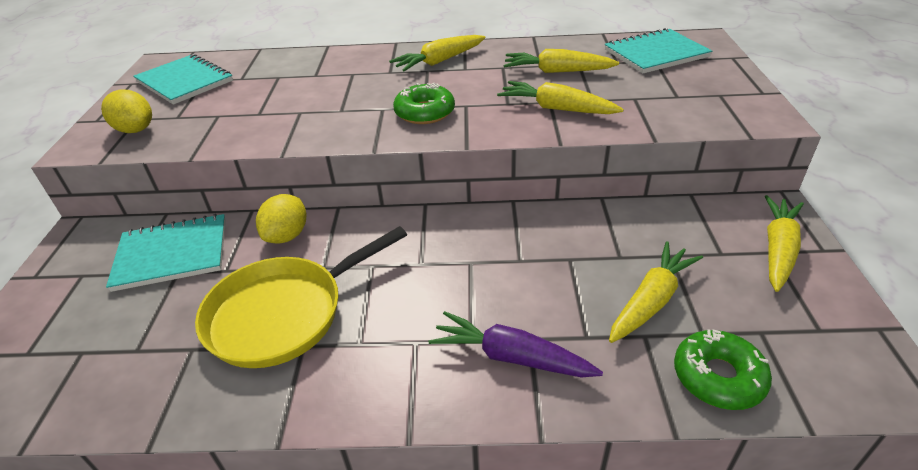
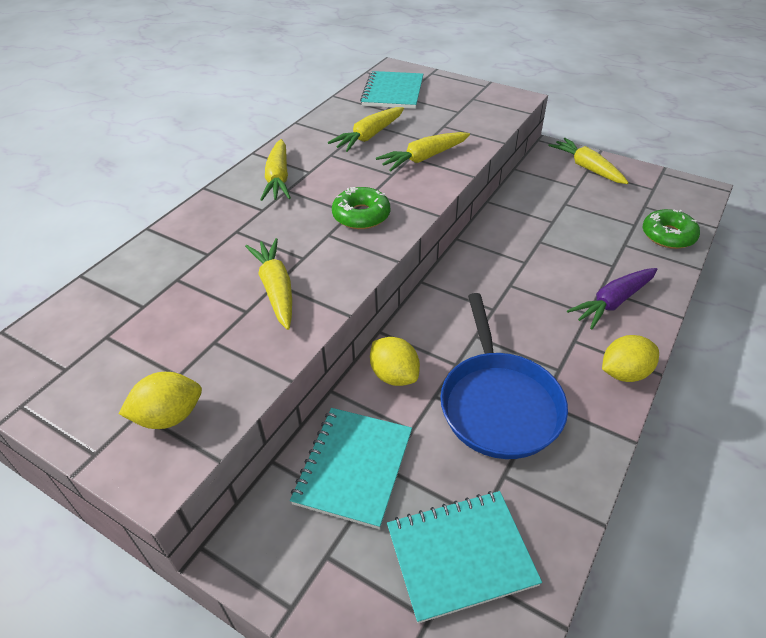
camera: 60 degrees left, 5 degrees up
turquoise notebook [133,54,233,105] -> turquoise notebook moved to [387,491,542,624]
yellow pan [195,226,407,368] -> blue pan [440,293,568,459]
yellow carrot [609,241,703,343] -> yellow carrot moved to [245,238,292,330]
none -> yellow lemon [602,335,659,382]

